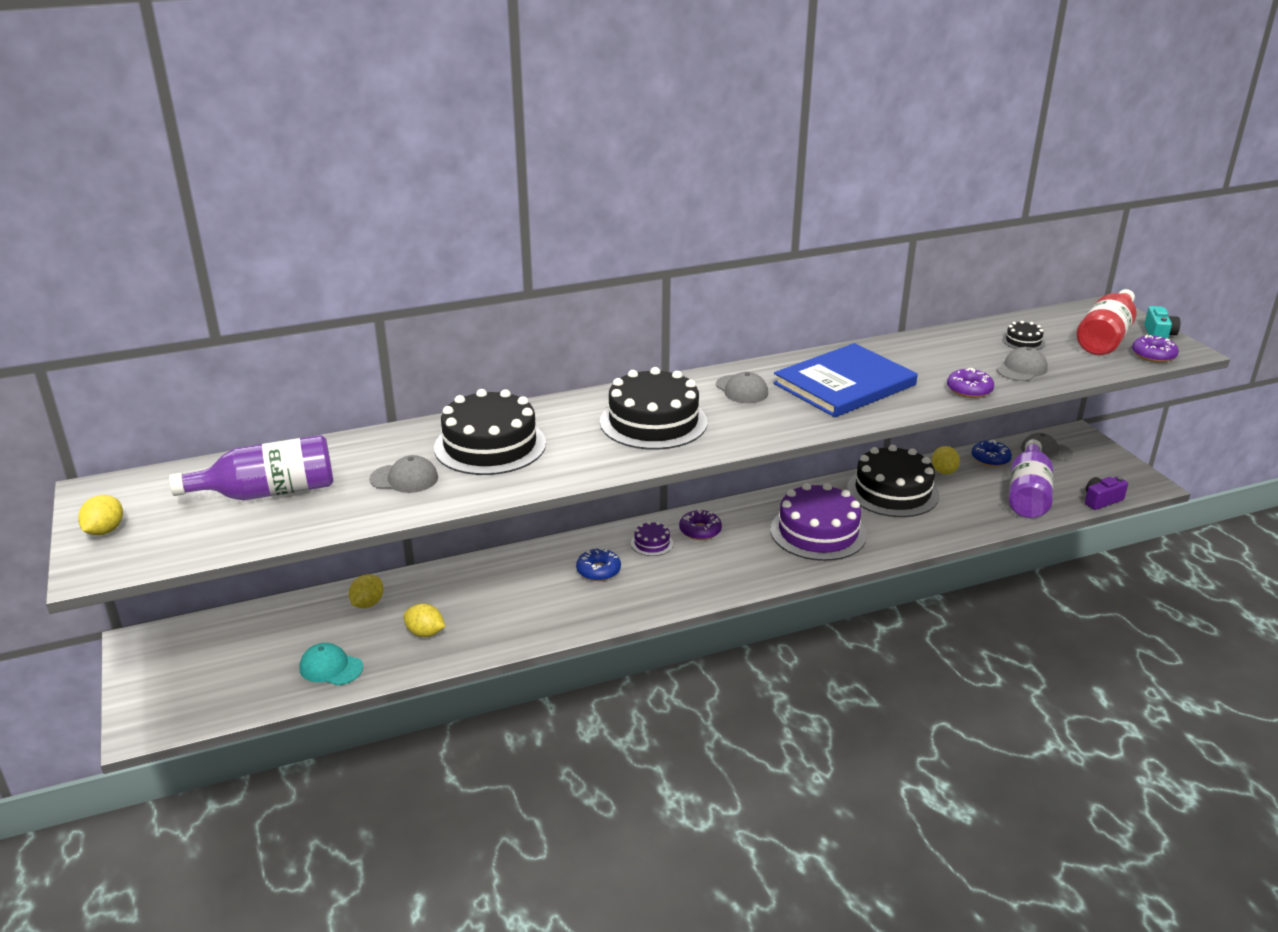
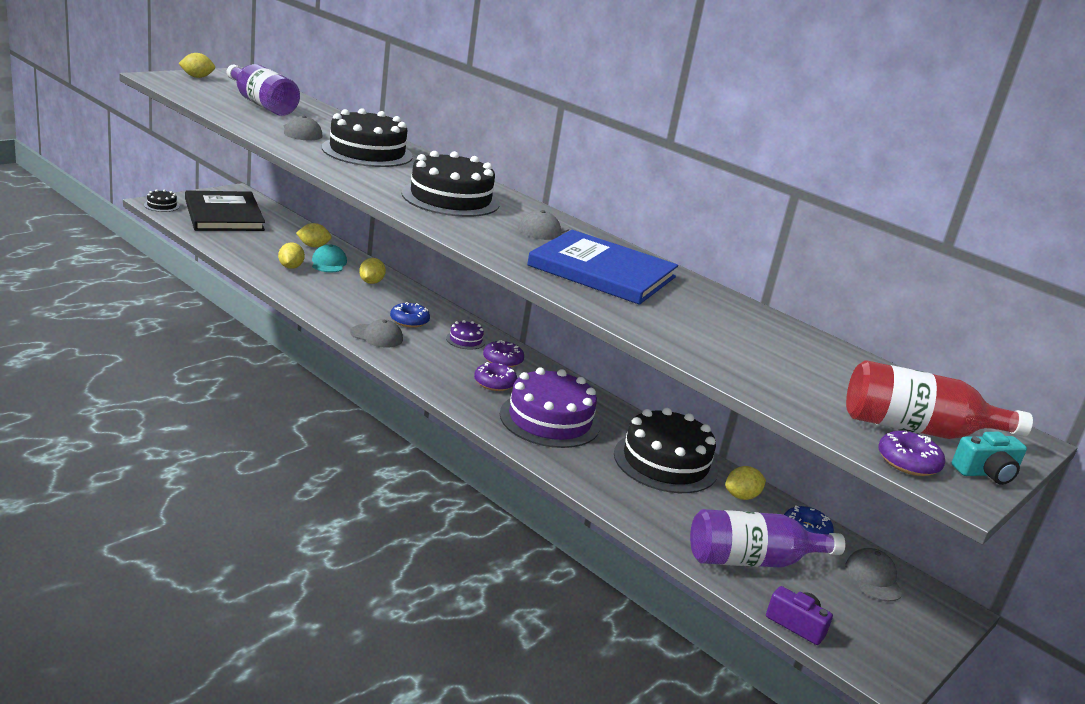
camera: 60 degrees right, 5 degrees down
turquoise cap [300,643,363,685] -> turquoise cap moved to [312,244,347,272]
purple donut [947,368,994,398] -> purple donut moved to [474,362,517,391]
grey cap [997,347,1048,381] -> grey cap moved to [350,319,403,347]
black cake [1002,321,1045,350] -> black cake moved to [144,189,180,212]
none -> black book [185,190,265,231]
none -> yellow lemon [359,258,386,284]

